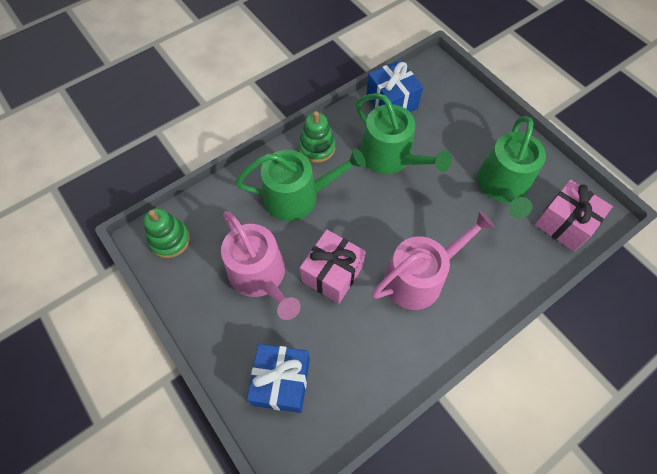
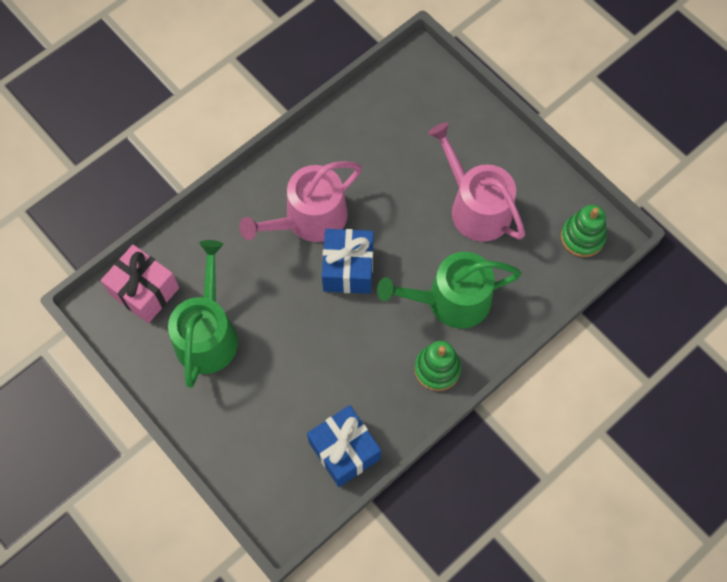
camera: 175 degrees right, 5 degrees up
blue gift [247,344,310,413] -> blue gift moved to [322,229,374,294]
pink gift [300,229,366,304] -> none
green watering can [356,93,452,174] -> none

